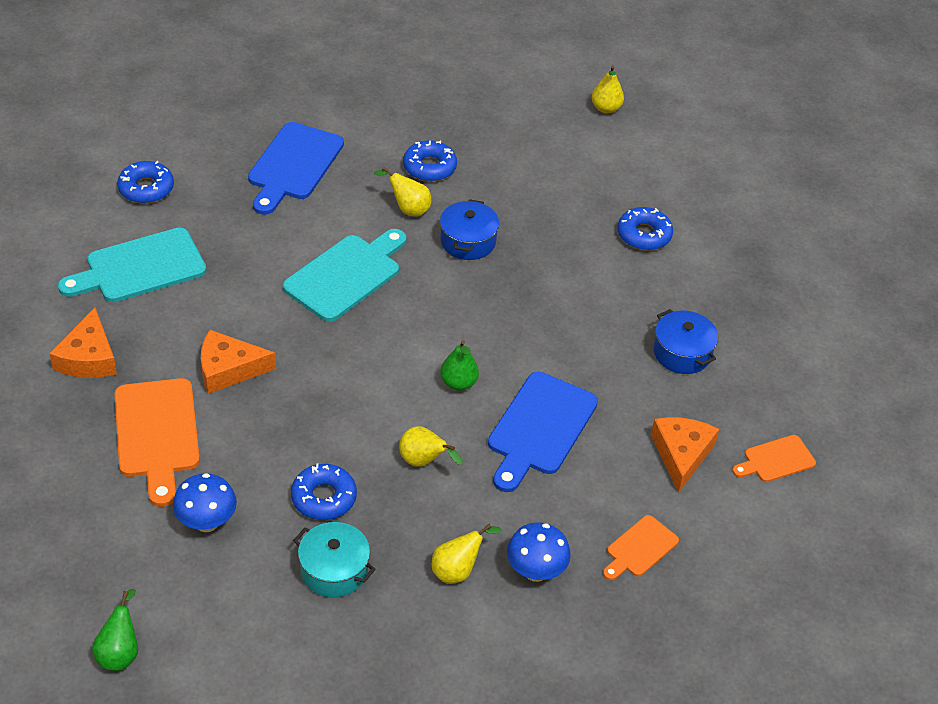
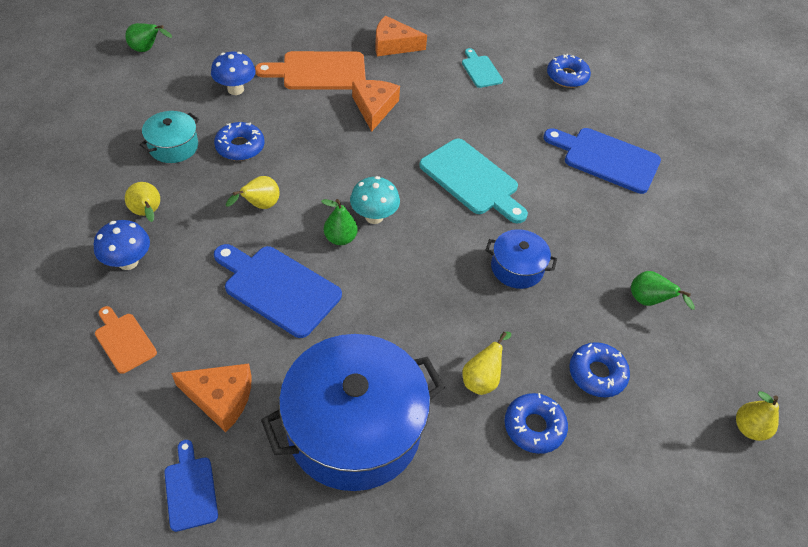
camera: 95 degrees right, 5 degrees up
turquoise cutting board [58,228,206,302] -> turquoise cutting board [462,48,503,88], size x0.55
yellow pear [374,167,431,216] -> yellow pear moved to [462,332,511,395]
blue donut [403,140,457,182] -> blue donut moved to [569,342,630,397]
blue pot [653,309,718,374] -> blue pot [261,334,445,491], size x2.11
orange cutting board [732,435,816,482] -> blue cutting board [164,440,218,532]
none -> turquoise mushroom [350,176,400,224]
none -> green pear [631,271,695,310]

